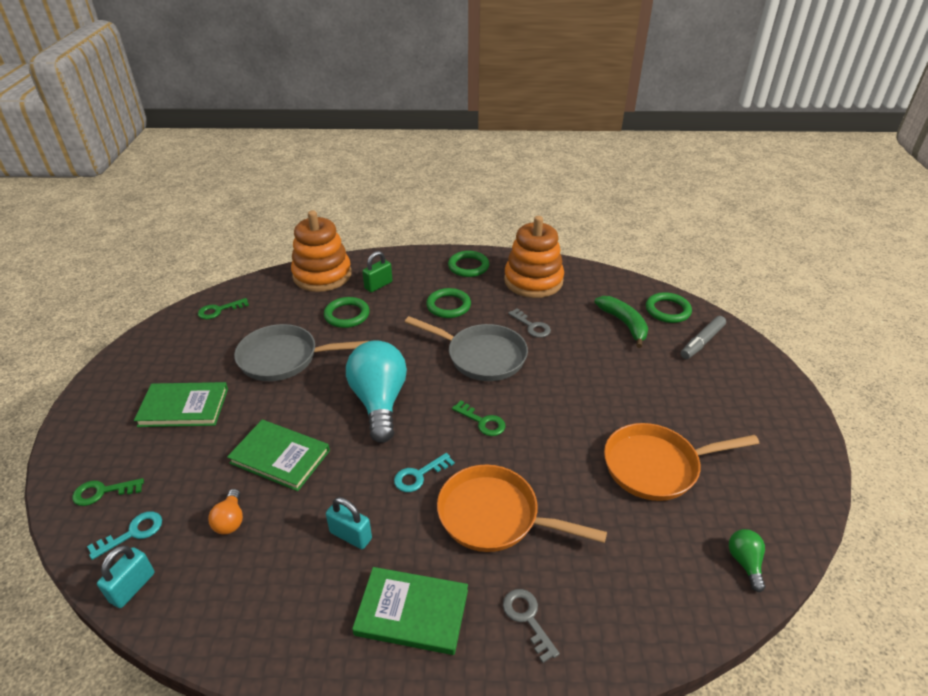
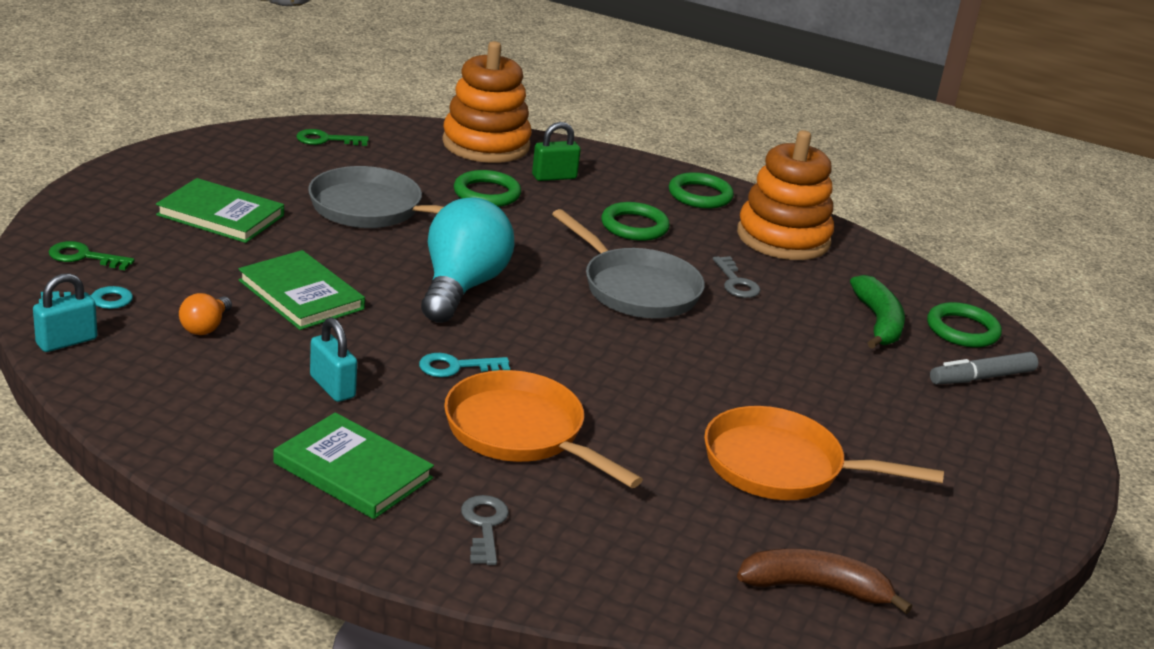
camera: 20 degrees right, 10 degrees down
green key [452,400,505,436] -> none
green light bulb [729,529,765,592] -> brown banana [737,549,912,614]

